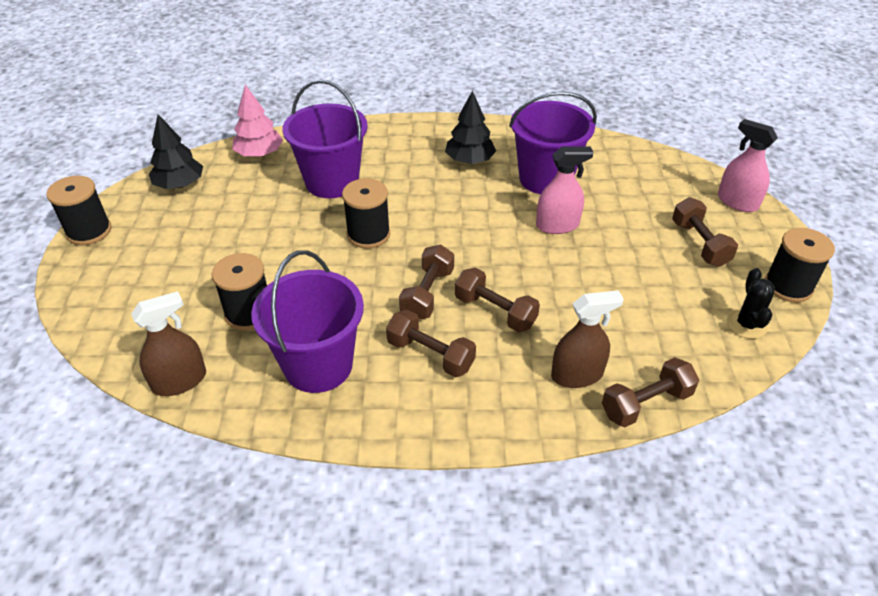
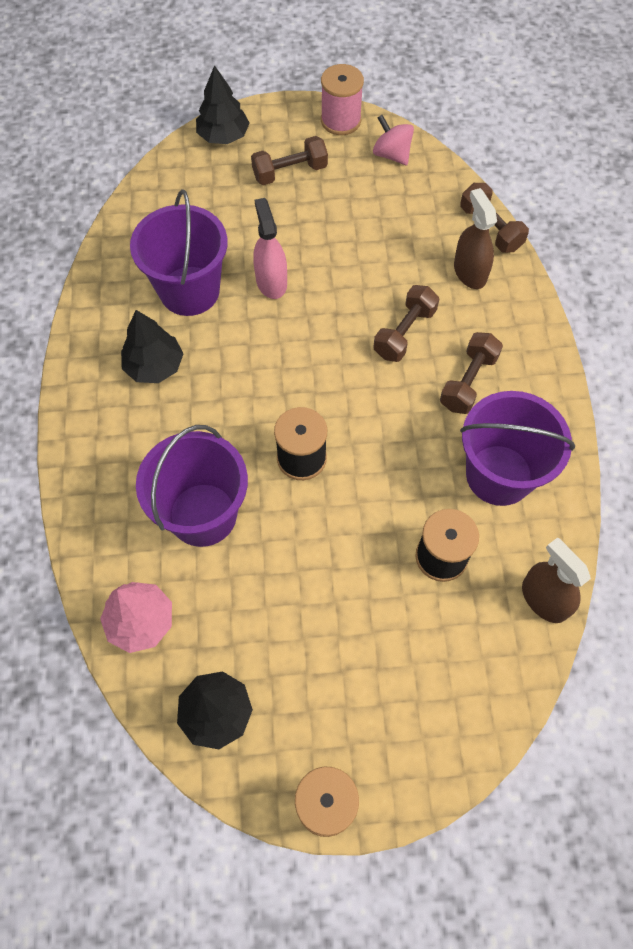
camera: 95 degrees left, 20 degrees up
brown dumbbell [399,245,454,319] -> none
pink spray bottle [718,119,778,212] -> black tree [196,65,250,144]
black cactus [727,268,775,339] -> pink spinning top [373,115,414,165]
black spool [765,228,835,303] -> pink spool [321,64,364,135]

